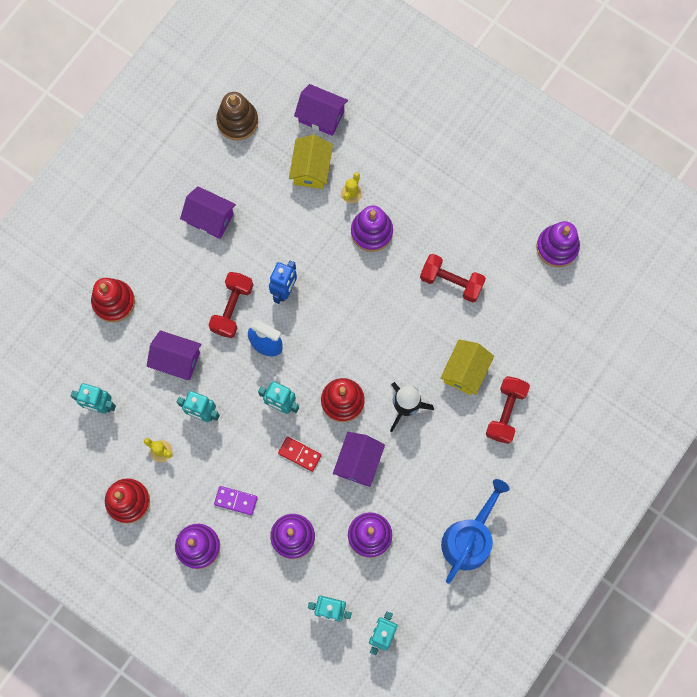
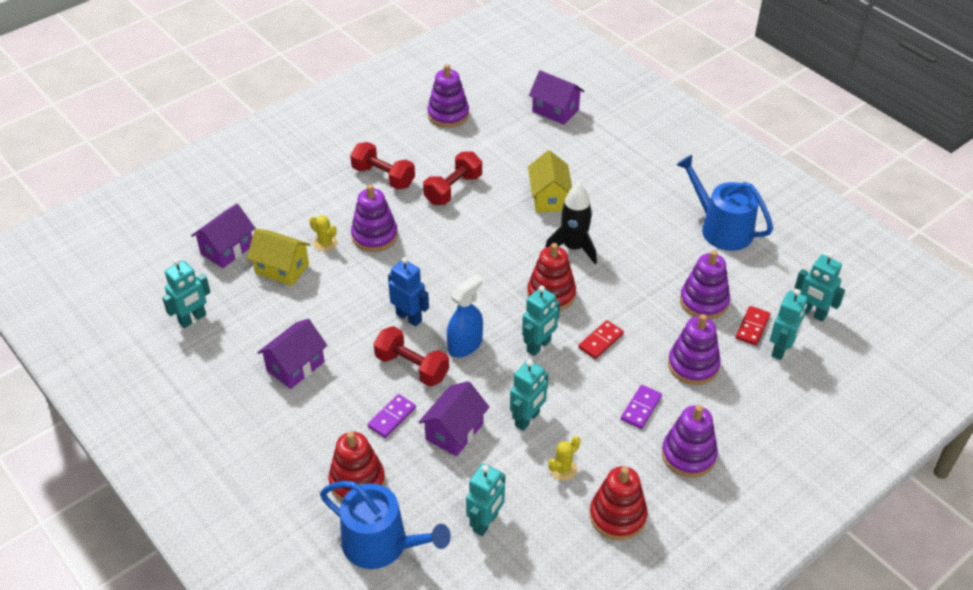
camera: 75 degrees left, 30 degrees down
brown stacking toy [216,92,258,140] -> turquoise robot [162,258,211,328]
purple house [333,432,385,487] -> purple house moved to [529,70,584,125]
yellow house [440,339,494,395] -> yellow house turned 45 degrees clockwise [528,150,572,213]
red dumbbell [486,376,530,444] -> red dumbbell moved to [350,142,415,190]
none -> blue watering can [320,481,451,569]
none -> purple domino [368,394,416,438]
none -> red domino [735,306,770,346]

